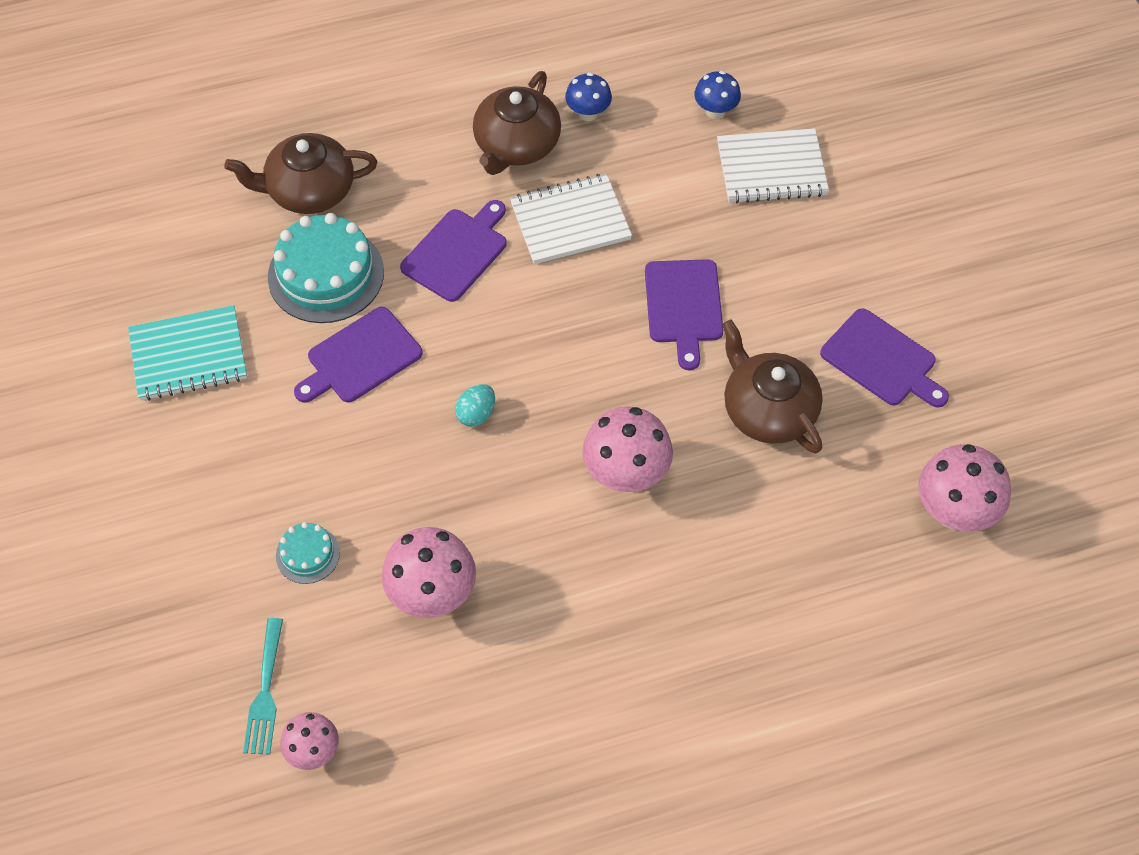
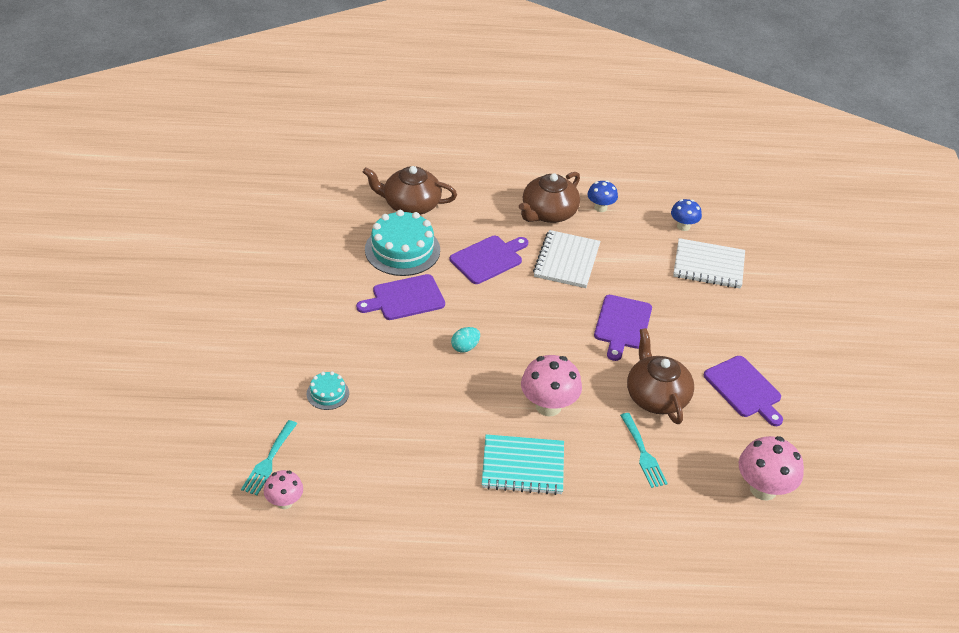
camera: 15 degrees right, 15 degrees down
turquoise notebook [128,305,247,401] -> turquoise notebook moved to [482,434,564,495]
pink mushroom [382,527,476,618] -> none
white notebook [510,174,632,264] -> white notebook turned 75 degrees counterclockwise [533,230,601,288]
none -> turquoise fork [620,413,668,488]

